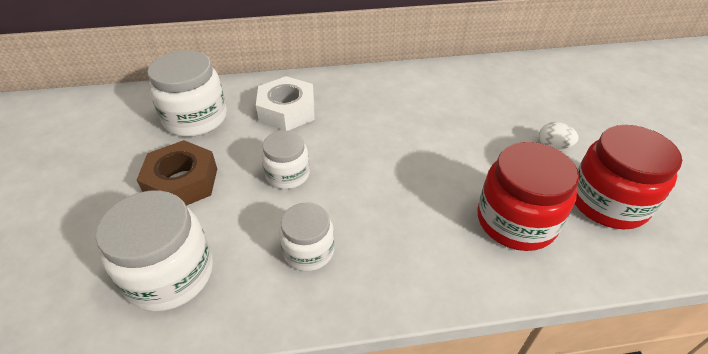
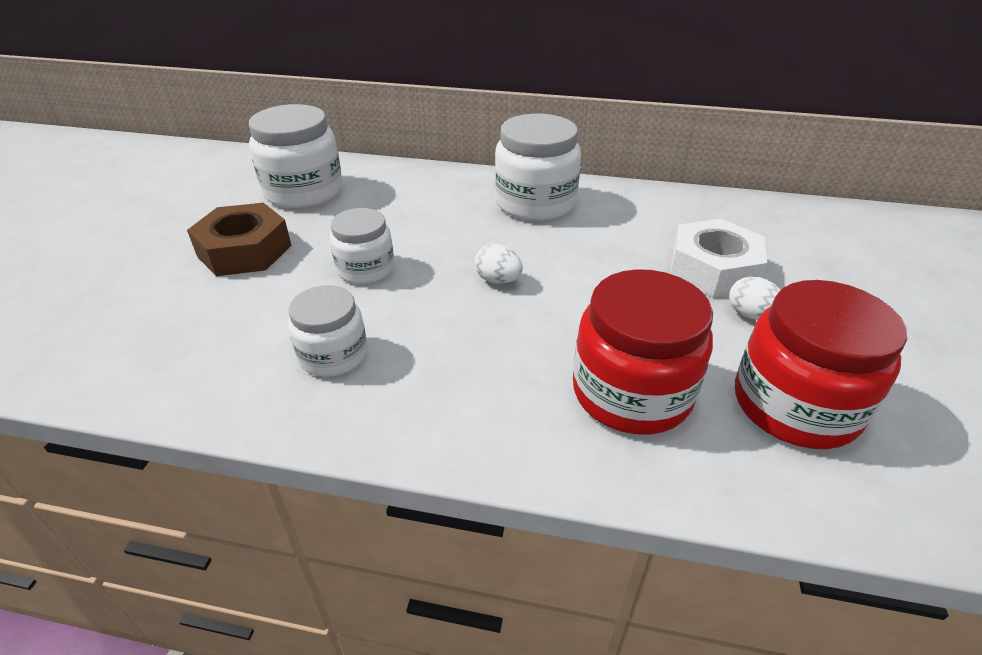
camera: 20 degrees right, 5 degrees down
white jar [95,190,213,312] -> white jar moved to [495,113,581,221]
white nut [256,76,315,131] -> white nut moved to [670,219,767,297]
none -> white egg [474,244,523,284]

